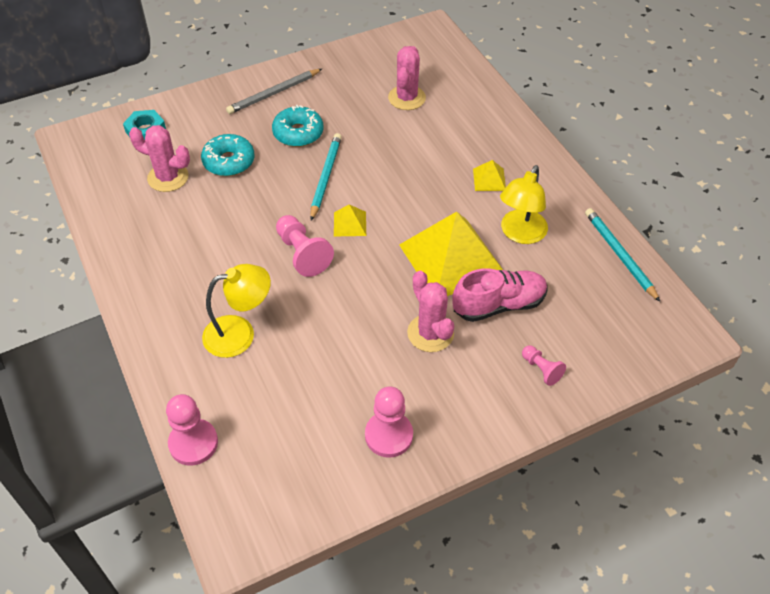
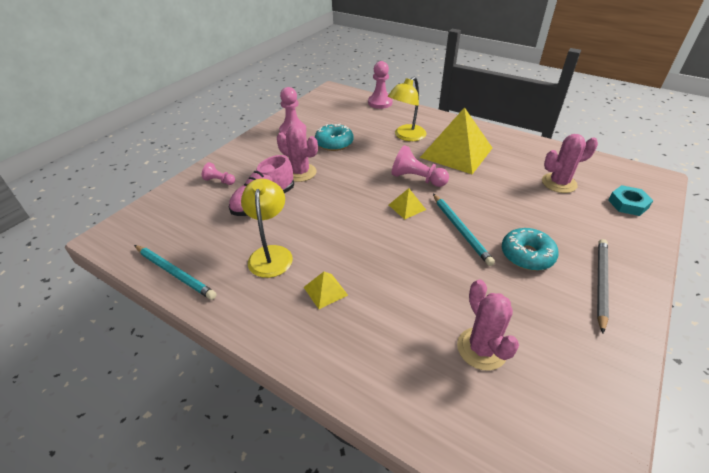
camera: 150 degrees right, 10 degrees down
turquoise donut [201,134,255,176] -> turquoise donut moved to [315,124,353,151]
yellow pyramid [399,212,503,296] -> yellow pyramid moved to [420,107,492,174]

